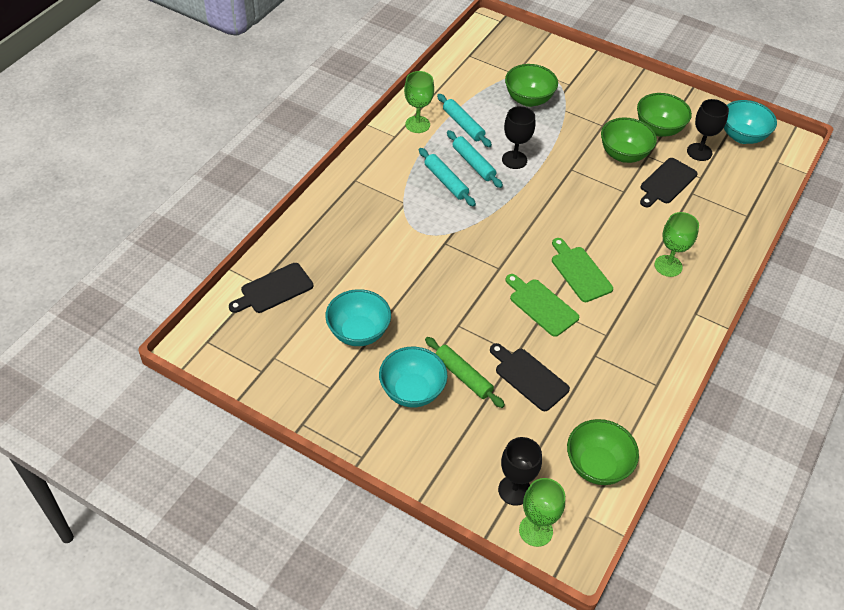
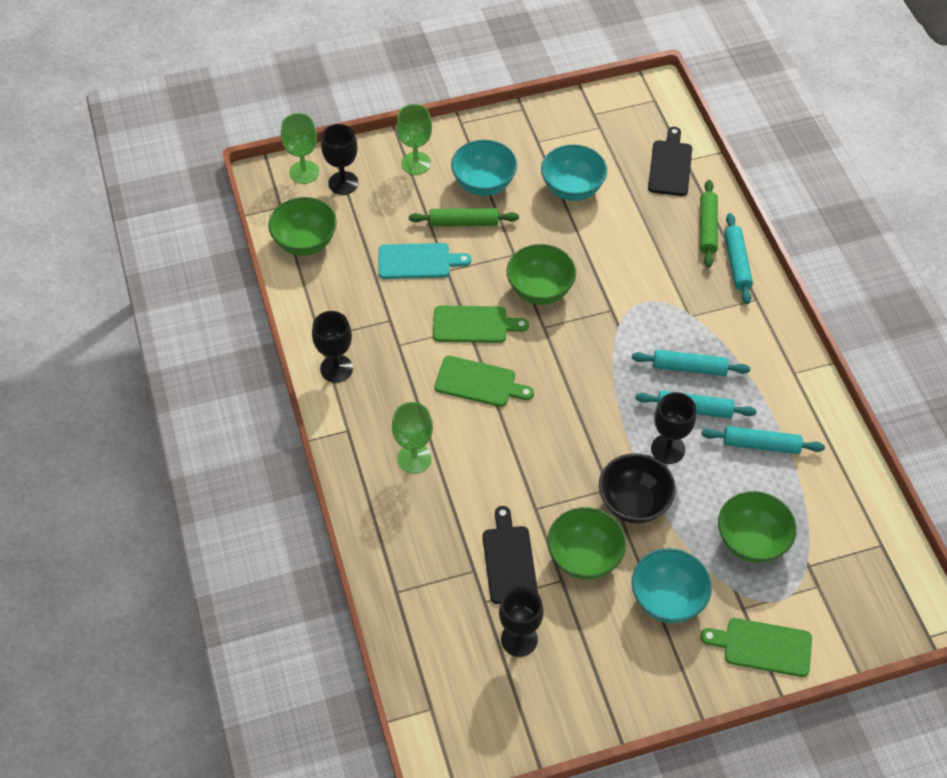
camera: 135 degrees right, 5 degrees up
green goblet [404,71,434,133] -> green goblet moved to [396,104,432,175]
black cutting board [490,343,570,411] -> turquoise cutting board [378,243,471,279]
green bowl [637,93,692,137] -> green bowl moved to [507,244,576,305]
turquoise bowl [724,100,777,144] -> turquoise bowl moved to [632,548,712,623]
none -> black goblet [312,311,353,383]
none -> black bowl [599,453,676,523]
none -> green rolling pin [700,180,718,268]
none -> green cutting board [700,618,812,677]
none -> turquoise rolling pin [724,213,753,304]

